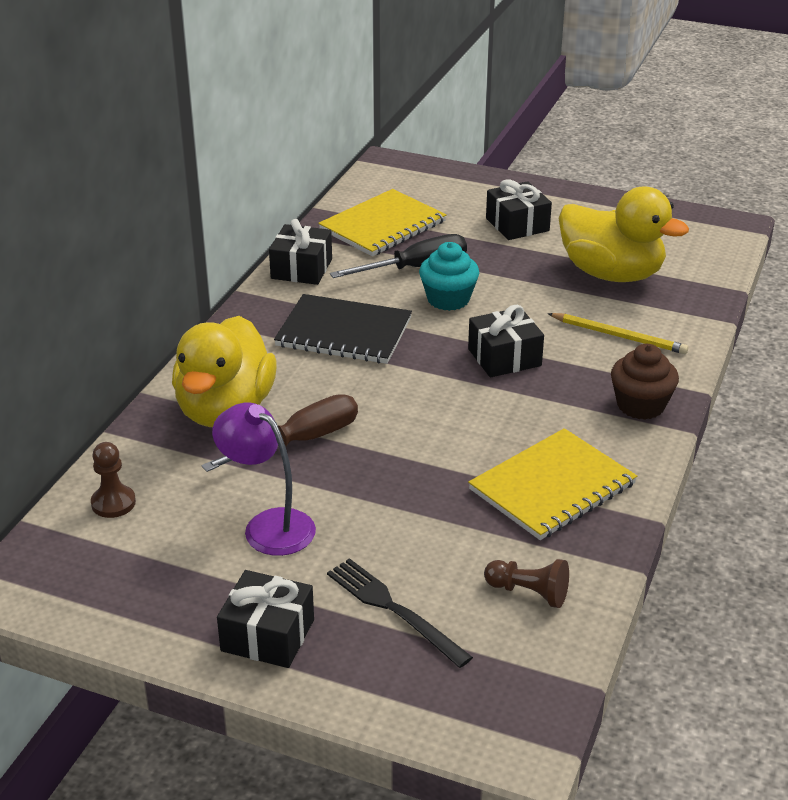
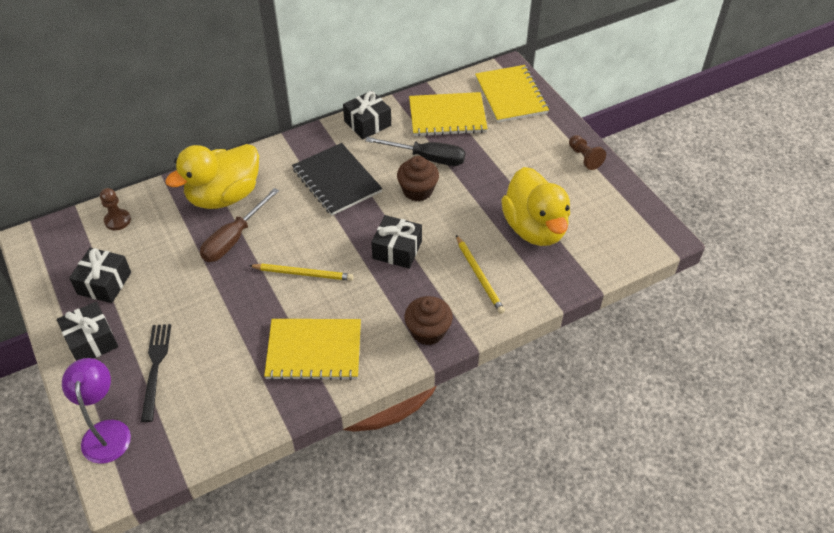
camera: 40 degrees right, 15 degrees up
brown screwdriver [201,394,358,472] -> brown screwdriver turned 120 degrees clockwise [200,188,279,262]
purple lamp [212,402,316,556] -> purple lamp moved to [62,358,131,464]
turquoise cupcake [419,242,479,311] -> brown cupcake [397,156,439,202]
brown pawn [484,559,569,608] -> brown pawn moved to [569,135,606,170]
black gift [486,179,552,240] -> black gift moved to [69,248,131,303]
none -> yellow pencil [248,264,353,281]
none -> yellow notebook [475,65,549,123]

